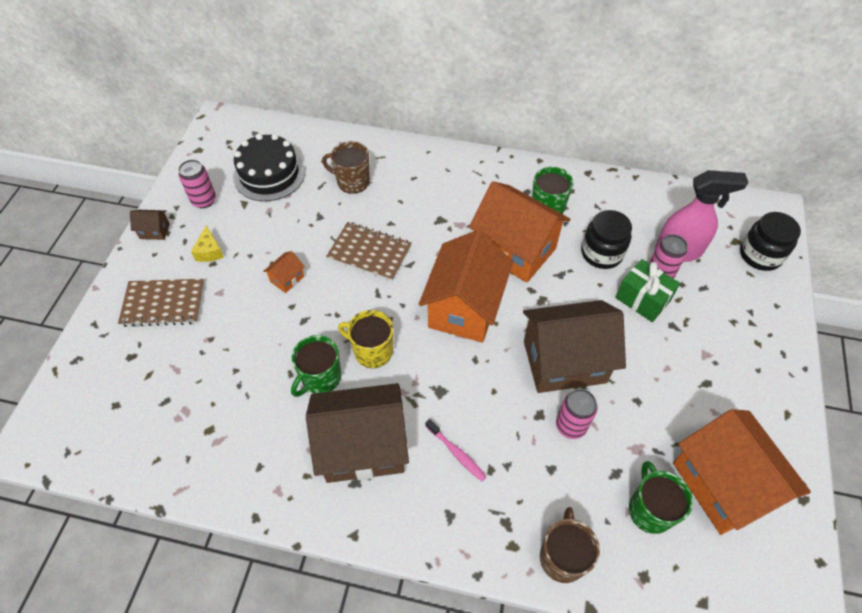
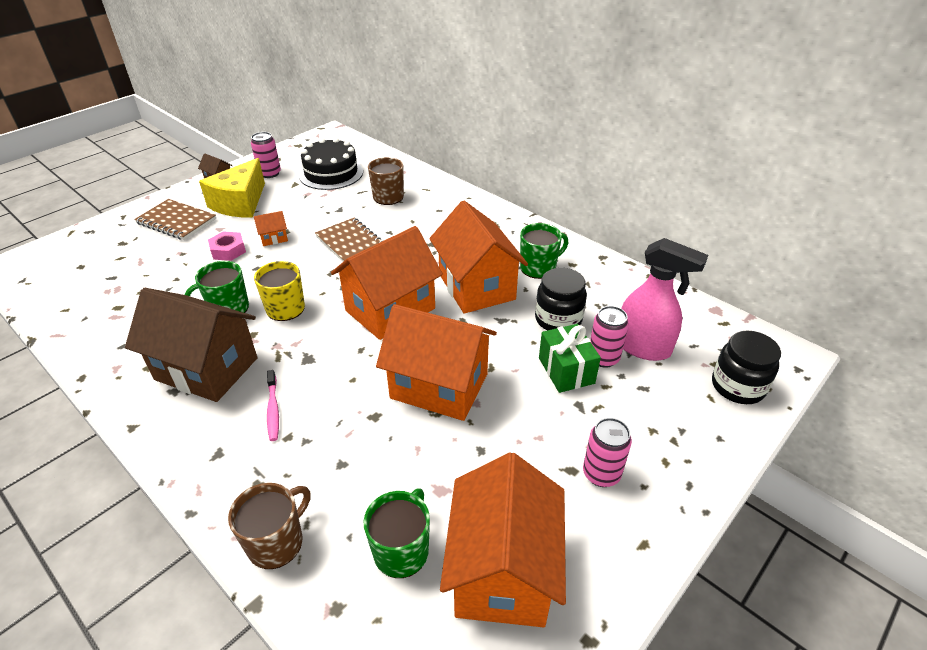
camera: 30 degrees right, 15 degrees down
yellow cheese [191,225,224,262] -> yellow cheese [199,158,265,218], size x2.16
brown house [523,300,626,393] -> orange house [376,304,497,421]
pink can [556,389,598,439] -> pink can moved to [583,418,632,487]
none -> pink nut [208,231,246,261]

